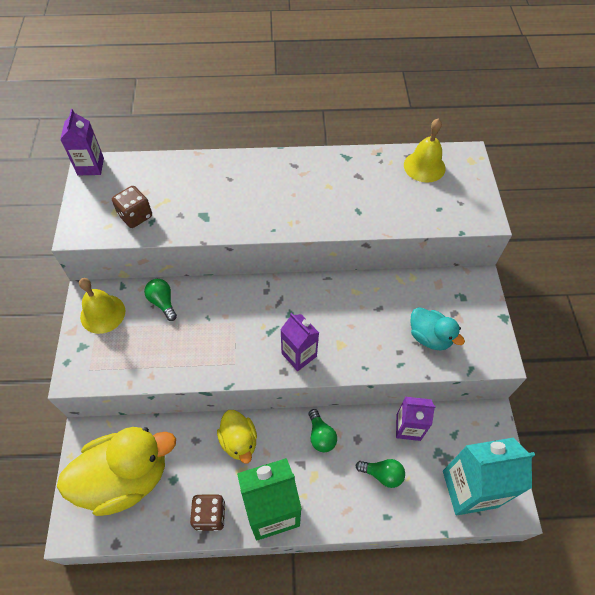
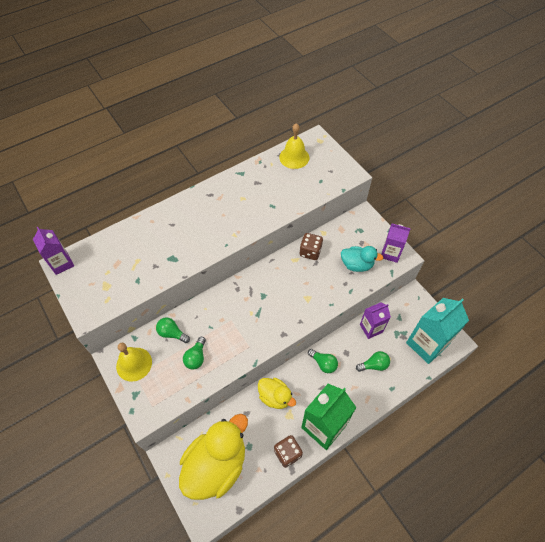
camera: 30 degrees left, 0 degrees up
brown dice [112,186,152,228] -> brown dice moved to [300,233,323,260]
purple carton [280,313,319,371] -> purple carton moved to [381,223,411,263]
none -> green light bulb [183,337,206,370]

